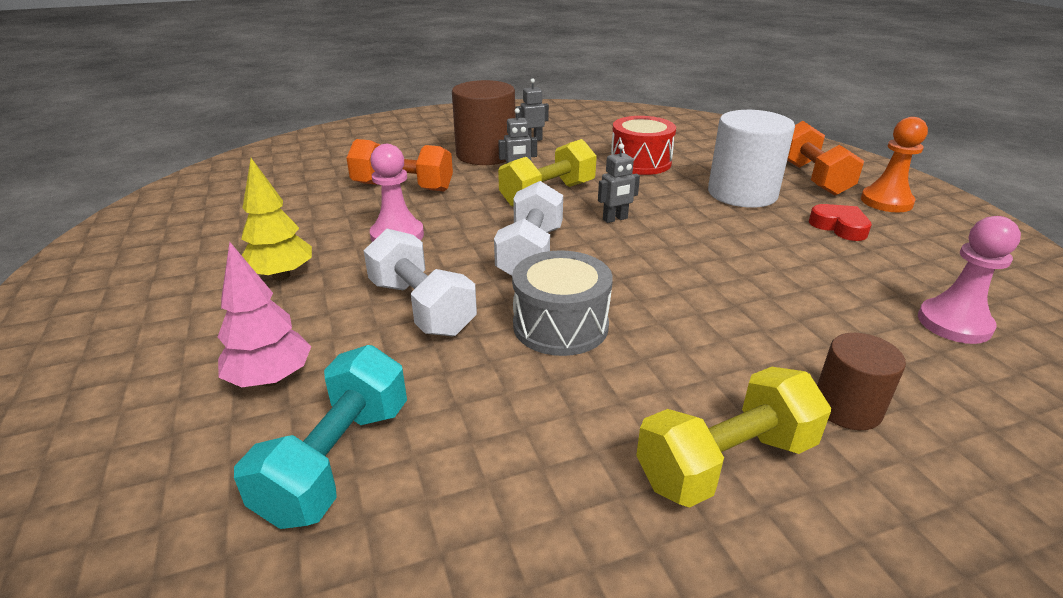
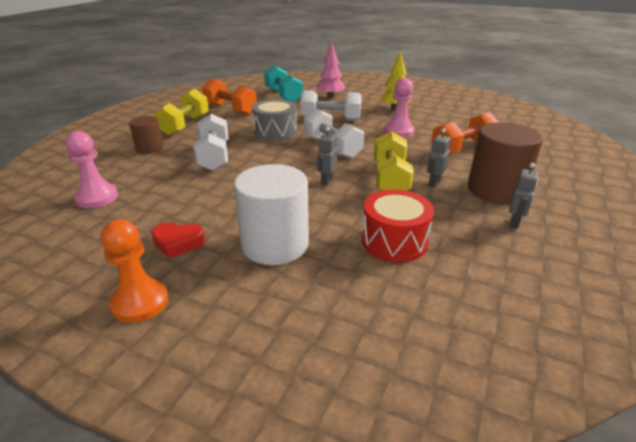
camera: 135 degrees right, 0 degrees up
orange dumbbell [787,121,864,196] -> orange dumbbell moved to [202,78,257,115]
none -> white dumbbell [193,114,228,171]

